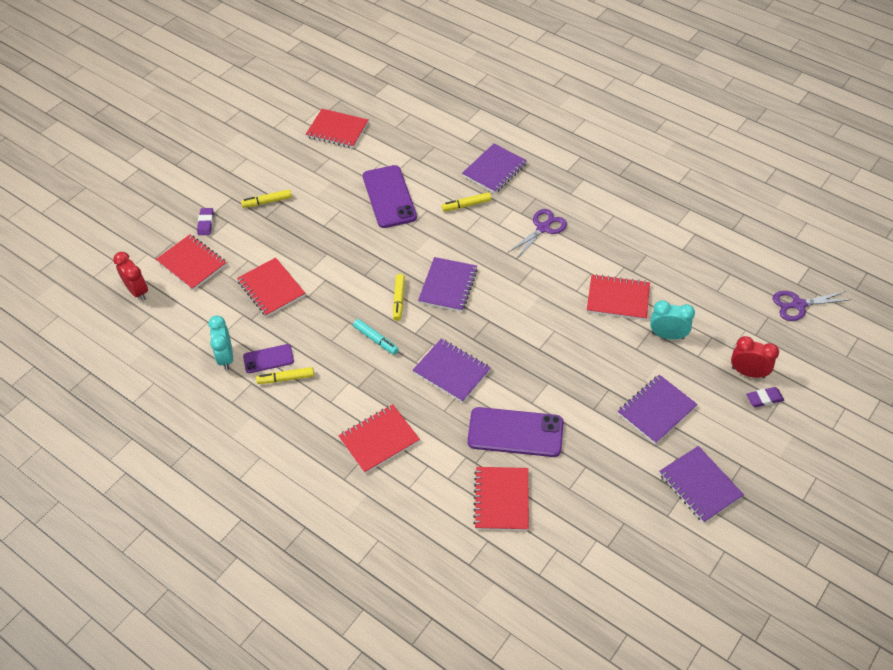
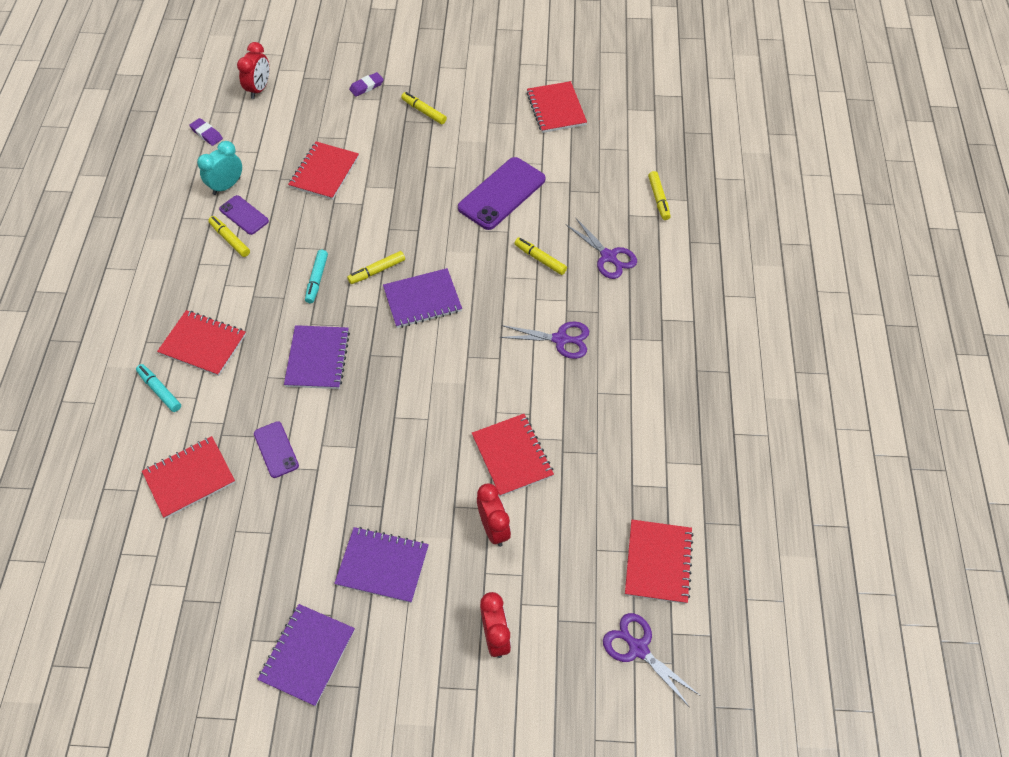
camera: 55 degrees right, 5 degrees up
red notebook [156,234,227,290] -> red notebook moved to [625,520,694,604]
purple notebook [462,143,527,193] -> purple scissors [566,218,637,279]
purple phone [467,407,563,457] -> purple phone [254,421,299,478], size x0.55
turquoise clock [650,300,695,340] -> red clock [477,483,511,547]
purple eraser [746,387,784,407] -> purple eraser moved to [189,118,223,146]
none -> turquoise marker [136,364,181,412]
none -> yellow marker [648,171,671,220]

